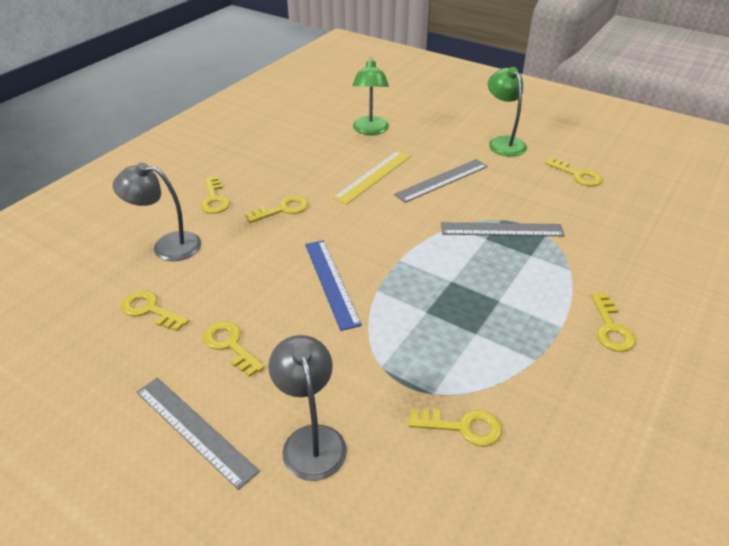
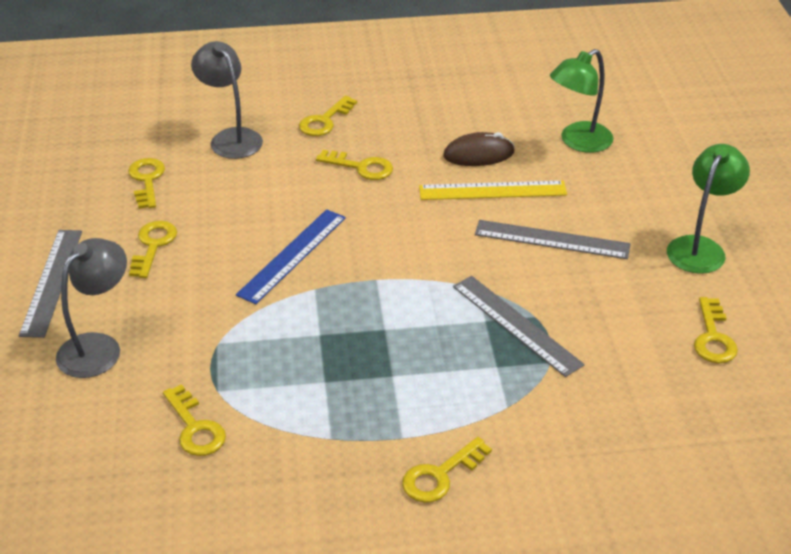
camera: 50 degrees right, 0 degrees up
none -> brown mouse [443,132,515,166]

